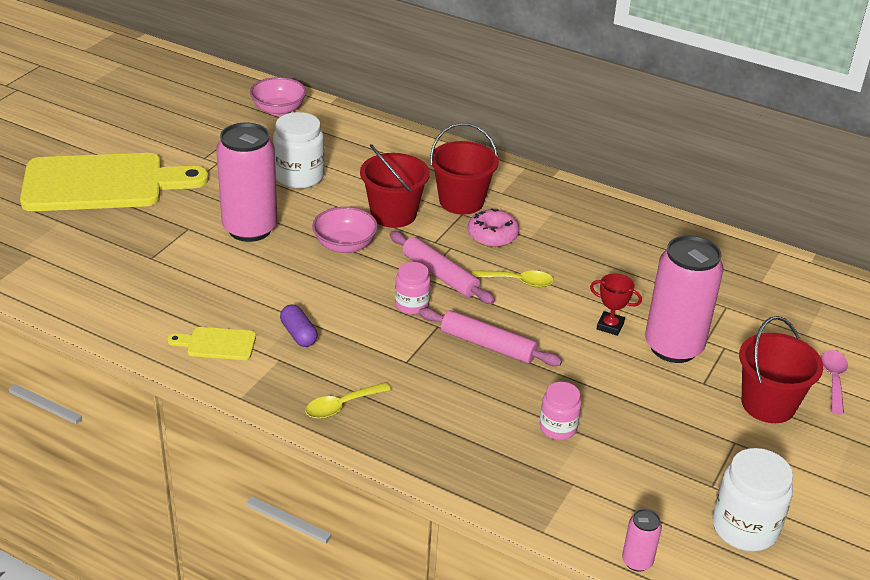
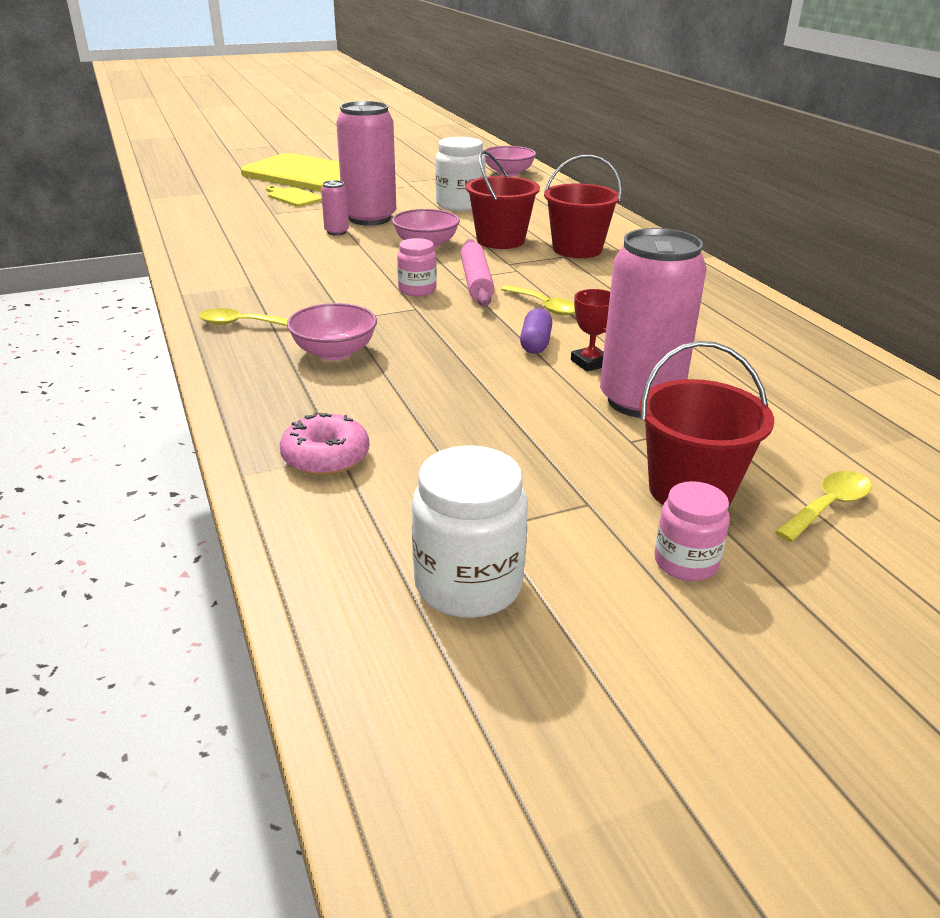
camera: 40 degrees right, 5 degrees down
yellow cutting board [167,327,256,360] -> yellow cutting board moved to [266,186,322,207]
purple capsule [280,304,318,347] -> purple capsule moved to [520,308,552,354]
pink rolling pin [419,308,562,366] -> none
pink donut [468,209,519,247] -> pink donut moved to [280,412,369,476]
pink jar [539,382,581,440] -> pink jar moved to [655,481,730,581]
pink can [622,509,662,572] -> pink can moved to [321,180,349,236]
pink spoon [821,350,848,414] -> yellow spoon [775,471,872,542]
none -> pink bowl [287,303,377,360]

